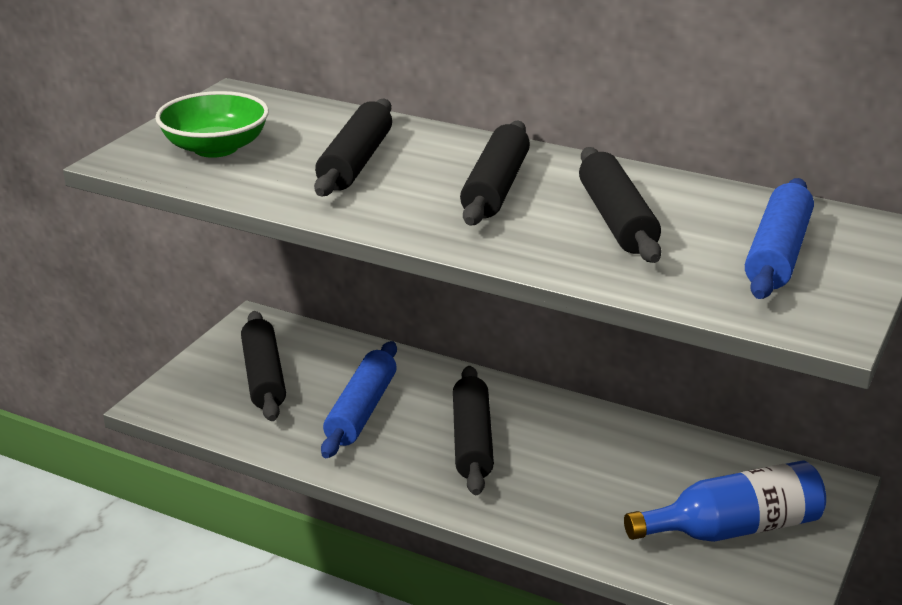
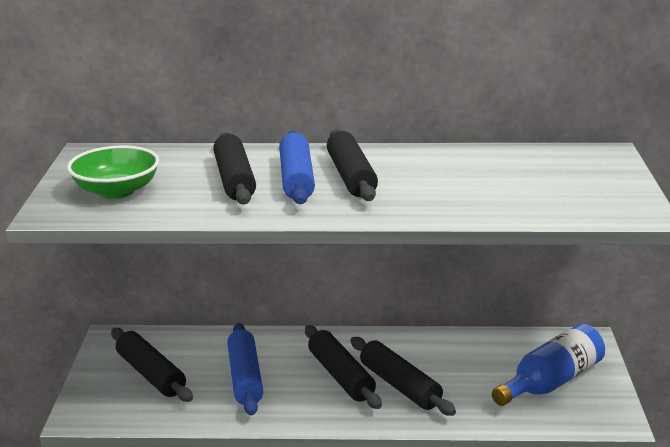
camera: 25 degrees left, 5 degrees down
black rolling pin [579,147,662,263] -> black rolling pin moved to [350,337,456,416]
blue rolling pin [745,178,814,299] -> blue rolling pin moved to [279,131,315,204]

